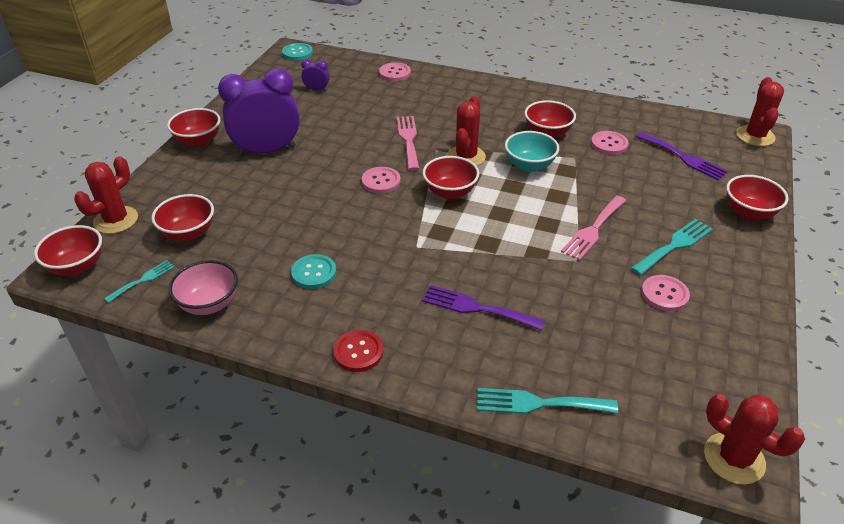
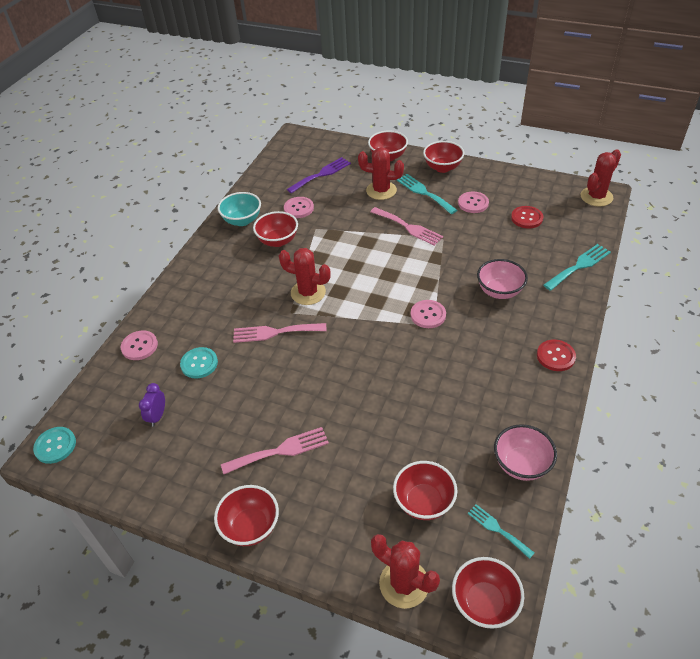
camera: 85 degrees left, 5 degrees up
purple clock [218,68,300,156] -> pink fork [221,427,329,474]
turquoise button [291,254,336,289] -> turquoise button moved to [180,347,218,379]
pink button [362,167,401,193] -> pink button moved to [411,300,446,328]
red bowl [422,156,479,200] -> red bowl moved to [423,141,465,173]
purple fork [422,285,545,330] -> pink bowl [477,259,528,299]
turquoise fork [477,388,618,414] -> turquoise fork turned 135 degrees counterclockwise [543,244,611,291]
turquoise bowl [505,131,559,172] -> turquoise bowl moved to [218,192,261,226]
red cactus [736,77,784,146] -> red cactus moved to [358,147,404,200]
none -> red button [511,206,543,229]

